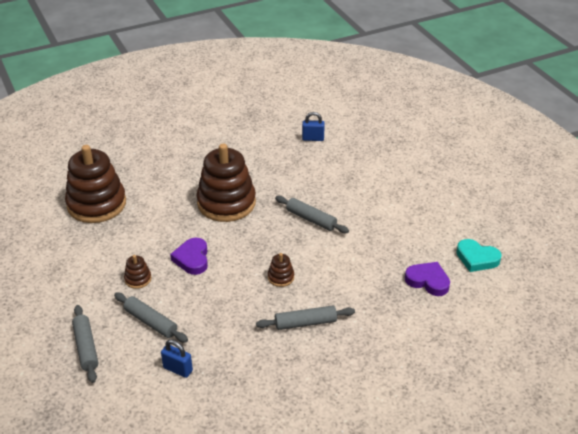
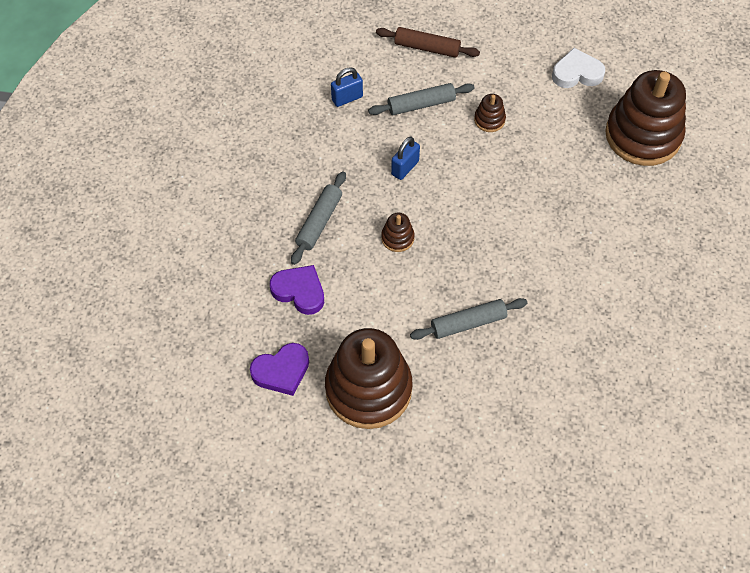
camera: 125 degrees right, 20 degrees up
grey rolling pin [72,305,98,383] -> brown rolling pin [376,27,480,58]
purple heart [170,238,208,275] -> purple heart moved to [270,265,324,315]
brown stacking toy [197,144,256,222] -> brown stacking toy moved to [325,328,412,429]
blue padlock [302,112,325,141] -> blue padlock moved to [391,137,420,180]
turquoise heart [456,239,502,272] -> none
none -> white heart [552,48,605,88]

